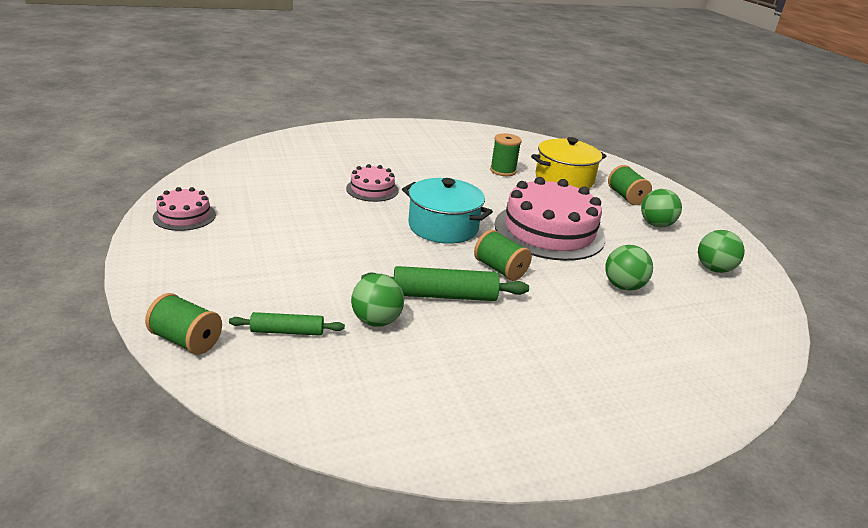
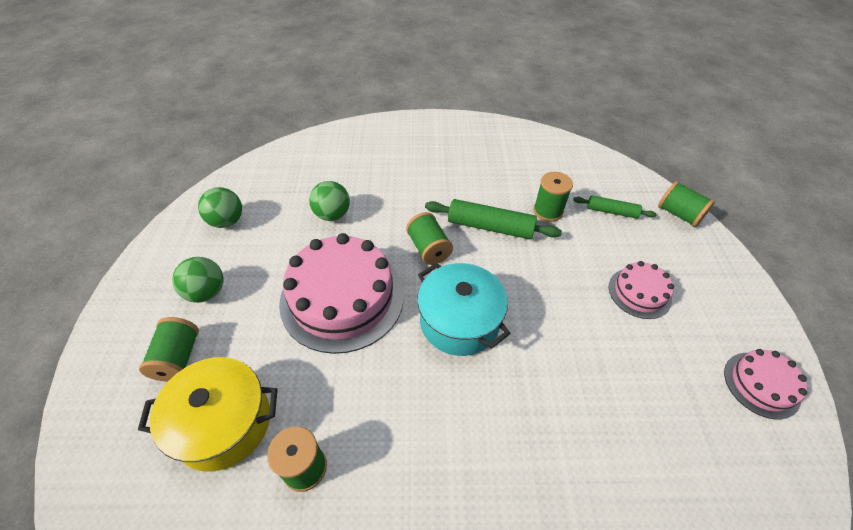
camera: 160 degrees left, 20 degrees up
pink cake [346,164,399,202] -> pink cake moved to [609,261,674,319]
green ball [351,274,404,327] -> green spool [533,172,573,222]

